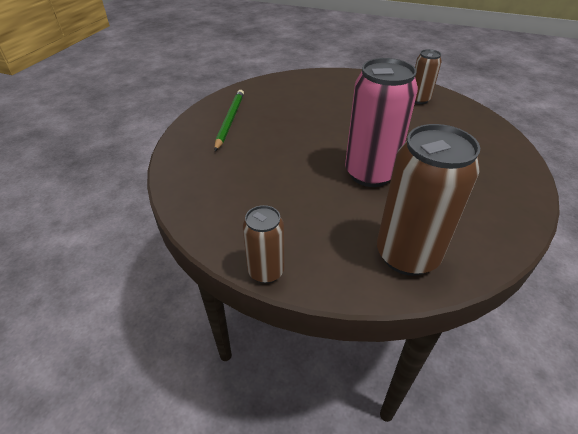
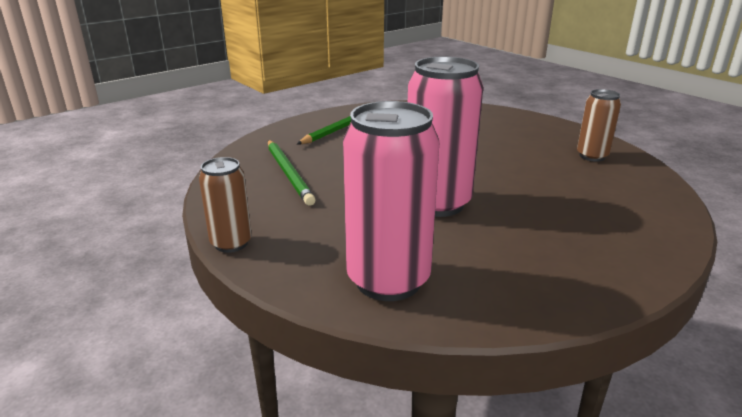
camera: 30 degrees right, 15 degrees down
brown can [377,124,480,276] -> pink can [343,101,440,301]
none -> green pencil [268,140,316,206]

